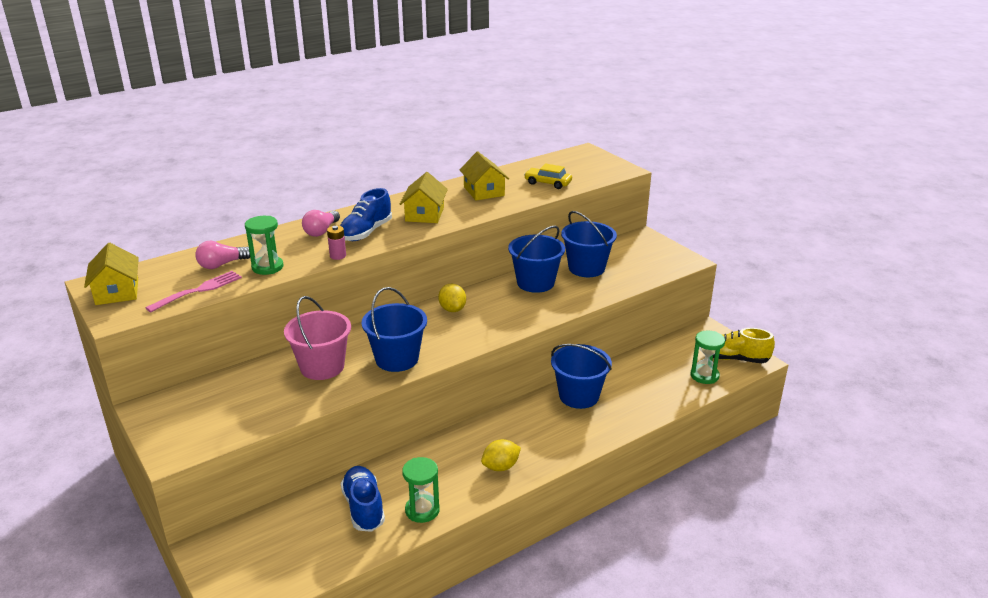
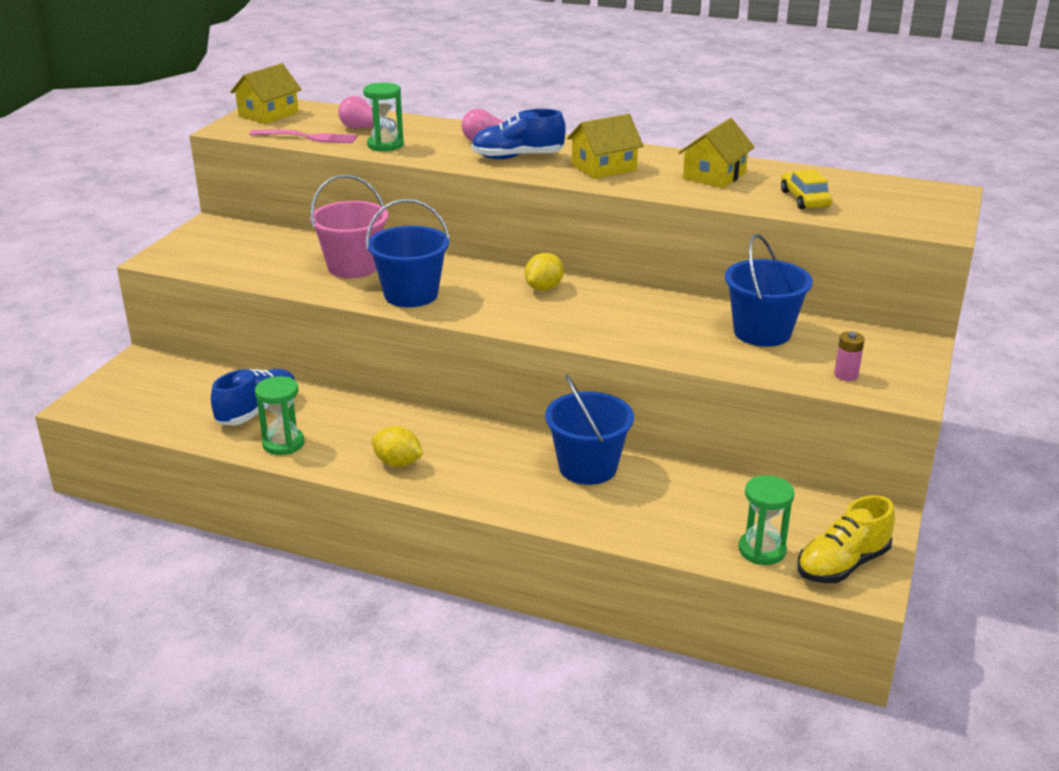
camera: 55 degrees right, 0 degrees up
pink battery [327,226,346,260] -> pink battery moved to [834,331,865,381]
blue bucket [508,226,565,293] -> none
yellow shoe [713,328,775,363] -> yellow shoe turned 105 degrees counterclockwise [797,495,895,583]

